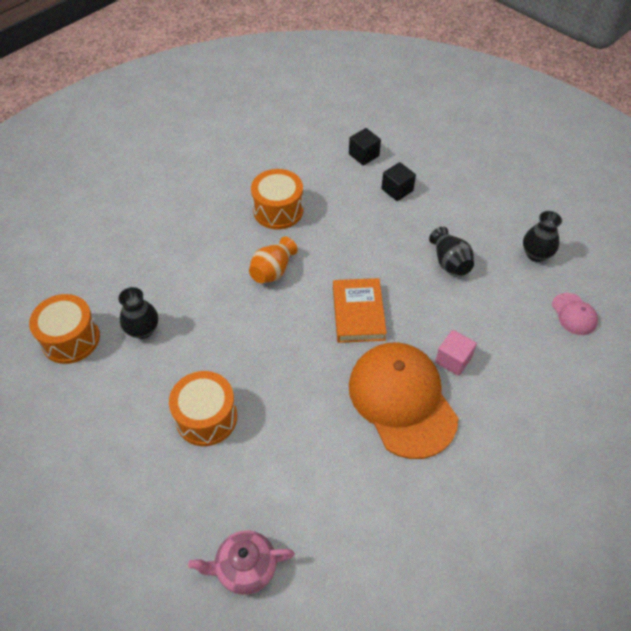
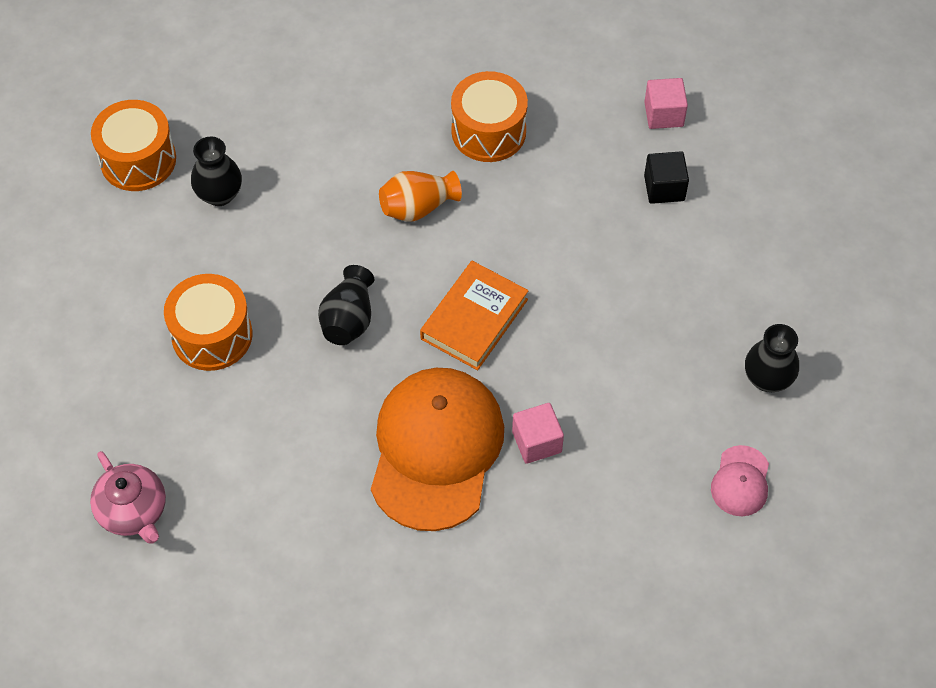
camera: 35 degrees right, 5 degrees up
pink teapot [188,530,295,595] -> pink teapot turned 150 degrees counterclockwise [90,451,166,544]
black cube [349,128,381,165] -> pink cube [644,78,688,129]
black vase [429,227,474,276] -> black vase moved to [318,265,374,345]

